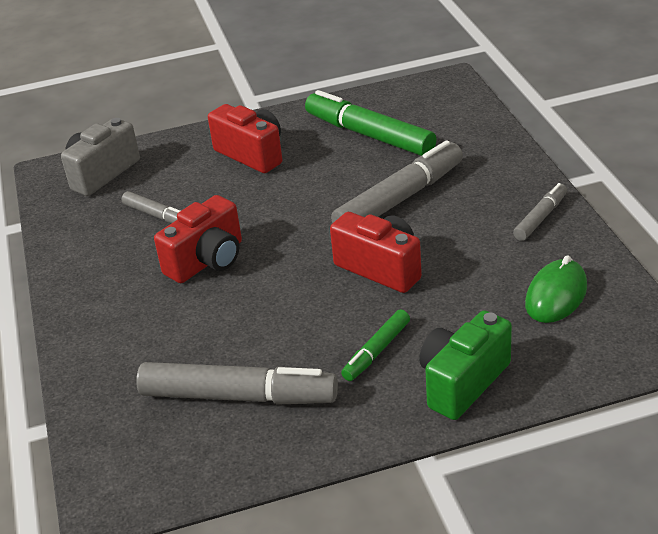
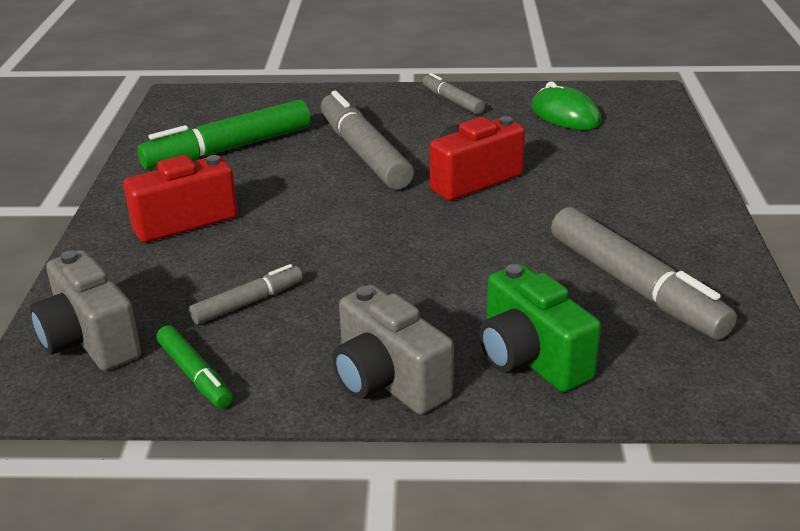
camera: 75 degrees left, 5 degrees down
grey marker [136,362,338,405] -> grey marker turned 120 degrees clockwise [551,207,737,340]
red camera [154,195,242,283] -> none
green marker [341,309,410,381] -> green marker moved to [156,325,233,409]
green camera [419,310,512,420] -> green camera moved to [479,264,601,392]
none -> grey camera [333,285,454,415]

